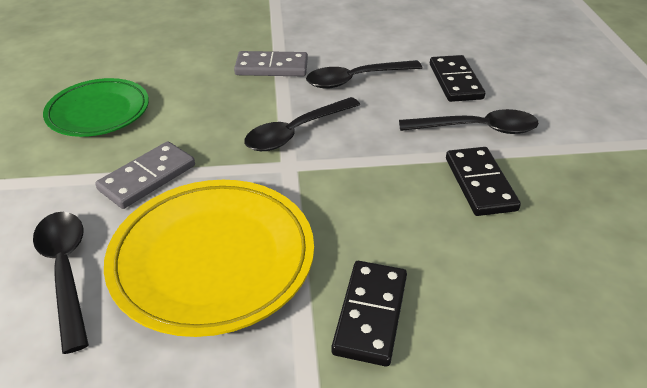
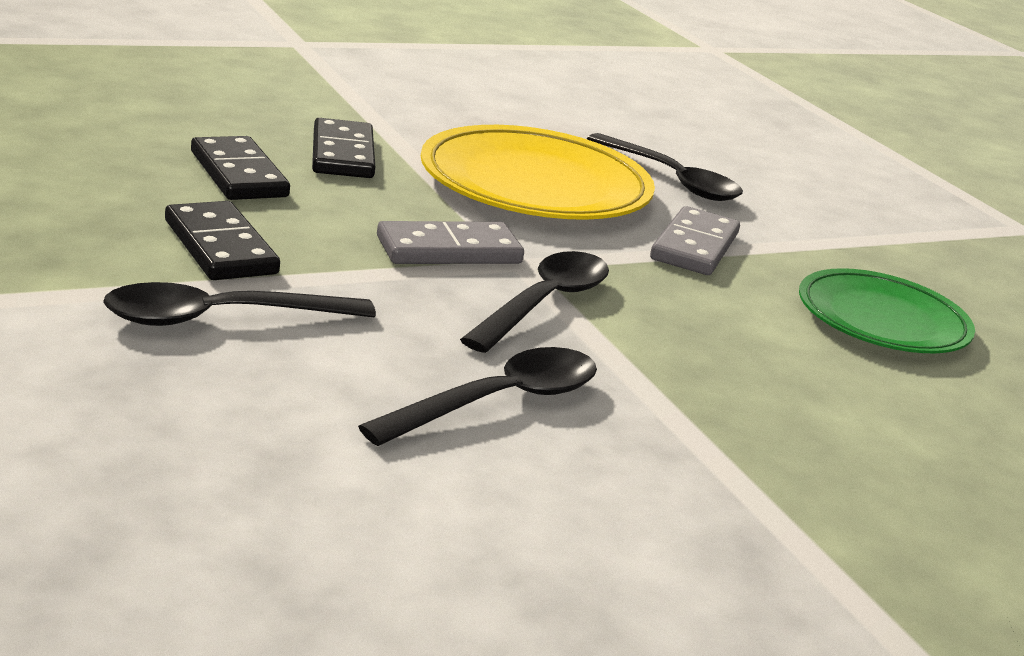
camera: 155 degrees right, 15 degrees down
grey domino [234,51,308,76] -> grey domino moved to [377,221,524,264]
black domino [430,55,485,102] -> black domino moved to [191,136,290,200]

